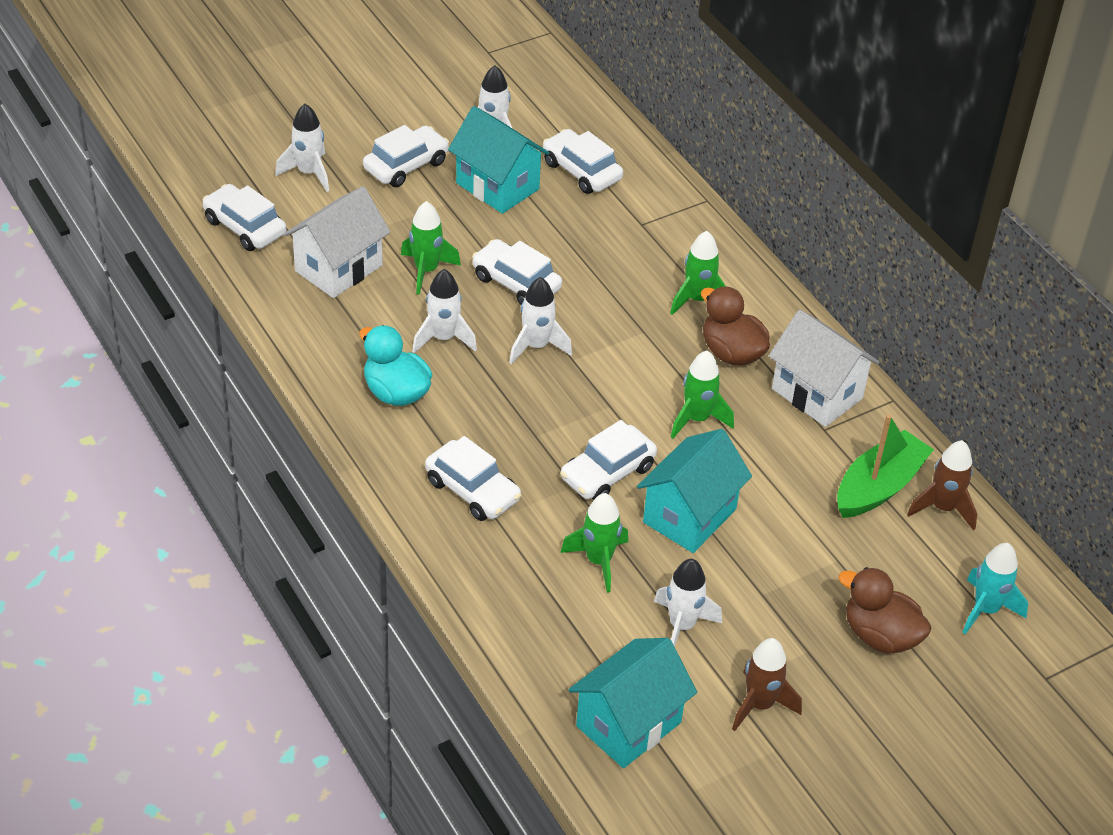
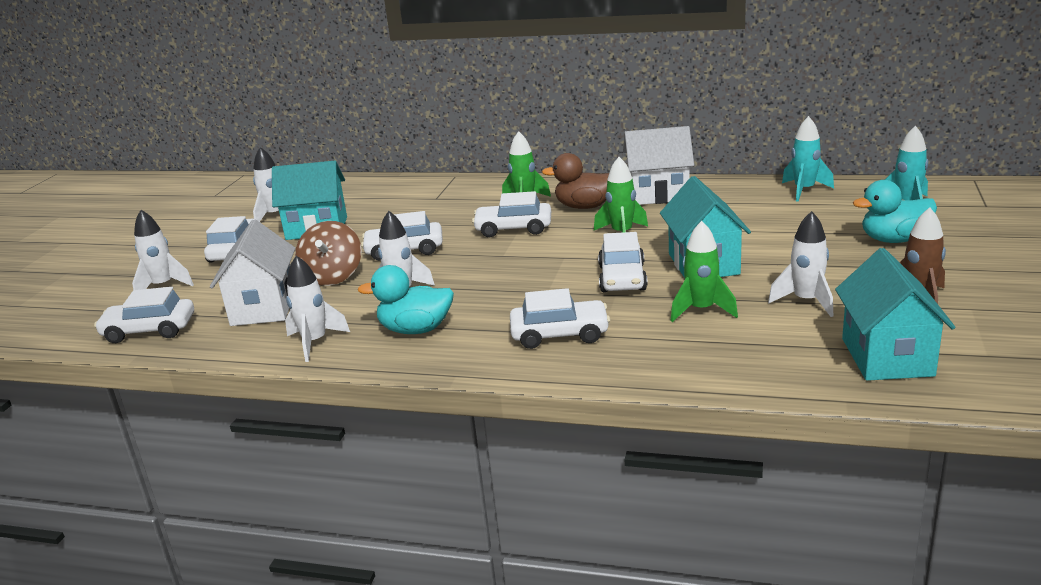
camera: 40 degrees left, 20 degrees down
green rocket [401,201,461,295] -> brown spinning top [295,221,362,286]
white rocket [509,277,572,365] -> white rocket moved to [285,256,350,362]
white car [543,129,623,194] -> white car moved to [472,191,551,237]
green boat [837,414,934,518] -> none
brown duck [838,567,931,654] -> turquoise duck [853,180,937,243]
brown rocket [907,440,977,531] -> turquoise rocket [782,116,834,202]

